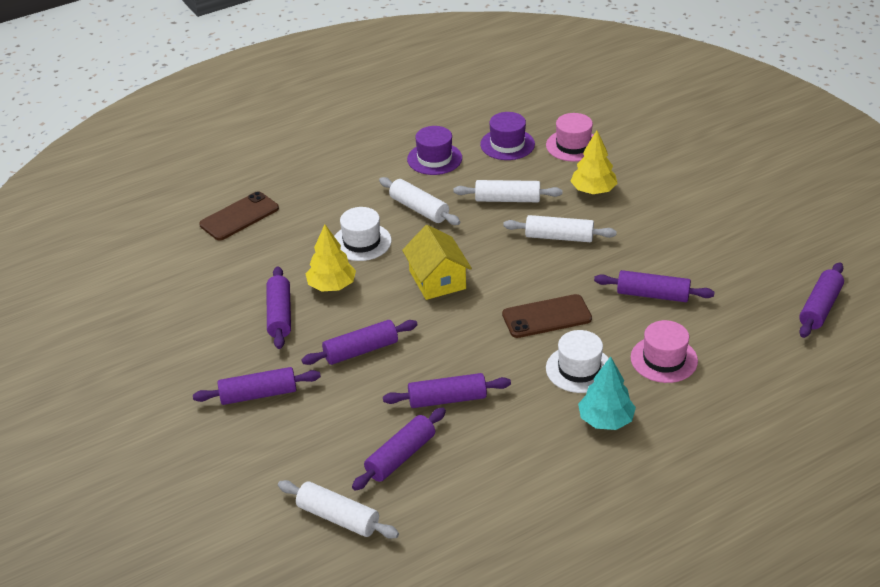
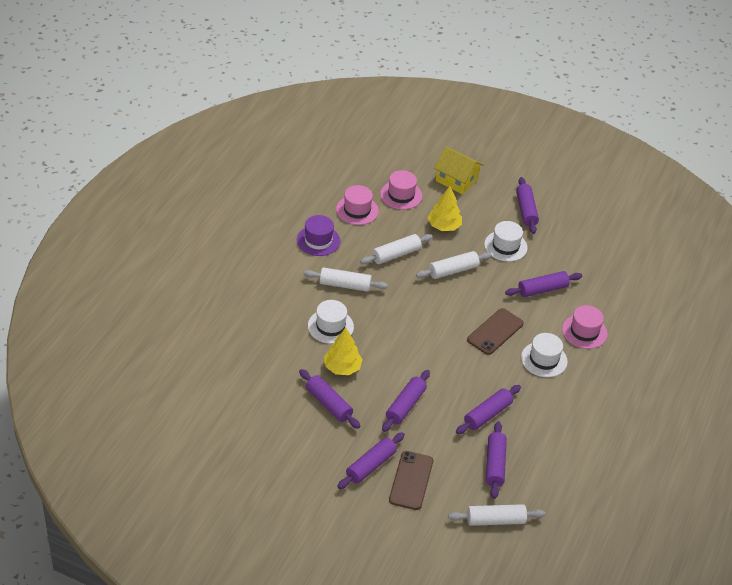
camera: 40 degrees left, 5 degrees up
brown phone [199,191,279,241] -> brown phone moved to [389,451,433,510]
yellow house [402,225,472,300] -> yellow house moved to [434,146,484,194]
purple hat [480,112,535,160] -> pink hat [336,185,379,225]
turquoise tree [578,356,636,430] -> none
purple rolling pin [799,262,844,338] -> purple rolling pin moved to [516,177,539,234]
none -> white hat [484,221,528,262]

